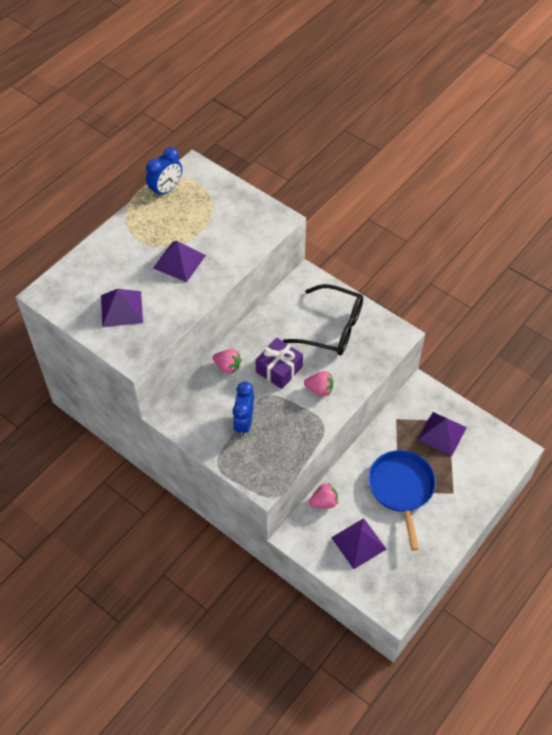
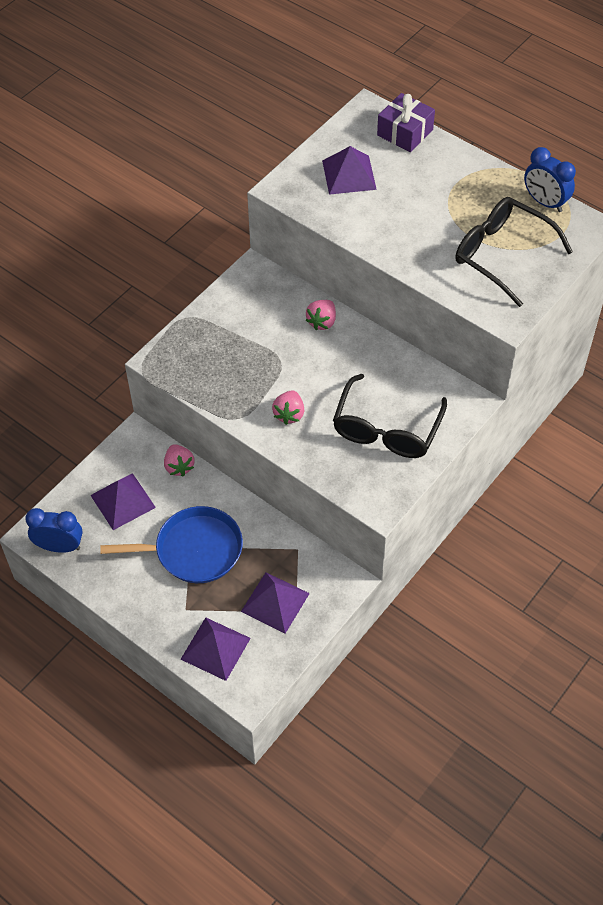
camera: 90 degrees right, 0 degrees up
purple pyramid [153,241,206,282] -> purple pyramid moved to [181,617,251,681]
blue clock [233,382,254,437] -> blue clock moved to [25,508,83,553]
purple gift [256,337,303,389] -> purple gift moved to [377,93,435,152]
none -> black glasses [455,197,573,307]

